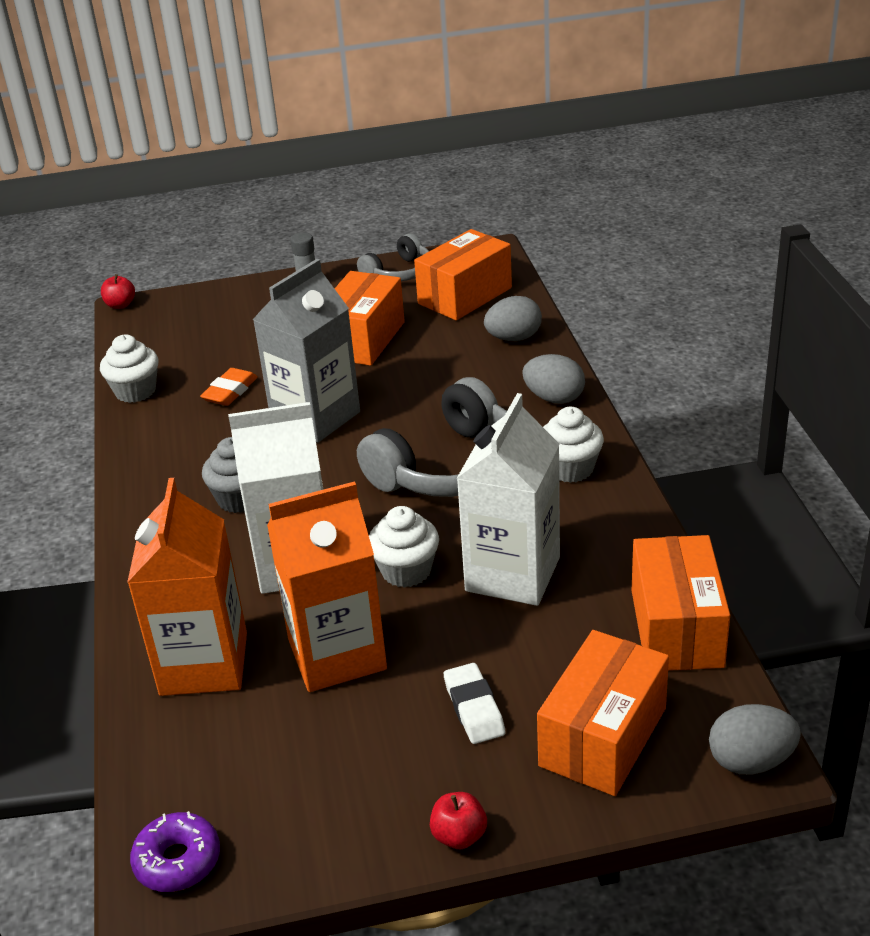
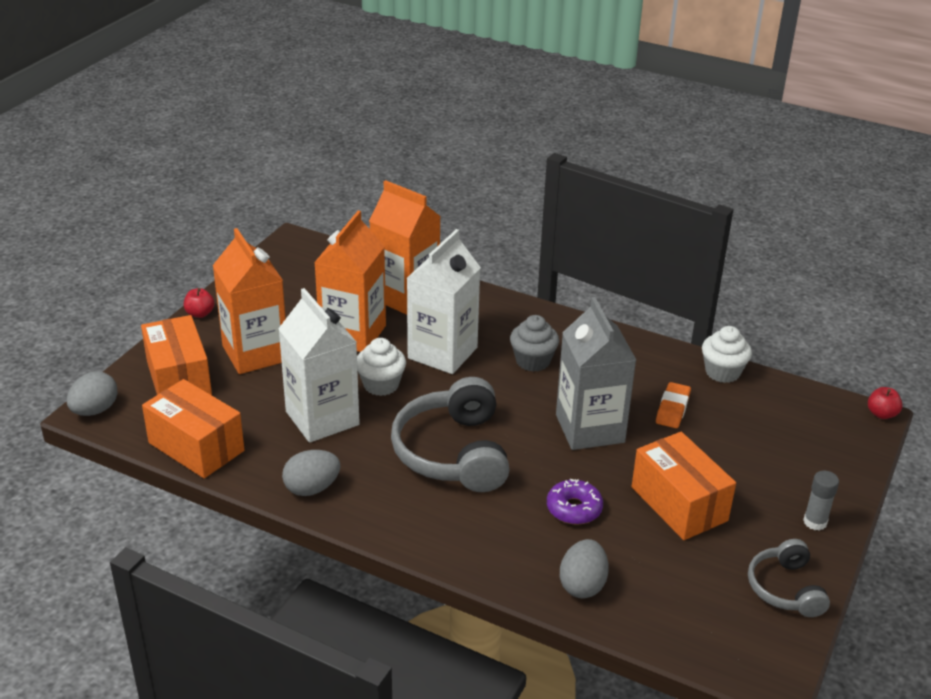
camera: 125 degrees right, 0 degrees up
purple donut [130,811,220,892] -> purple donut moved to [547,479,603,525]
orange eraser [200,368,258,406] -> orange eraser turned 45 degrees clockwise [656,382,691,428]
orange box [414,229,512,320] -> none
white eraser [444,663,506,744] -> orange carton [213,228,286,374]
grey egg [522,354,585,404] -> grey egg moved to [282,450,341,496]
white cupcake [543,407,604,483] -> none

